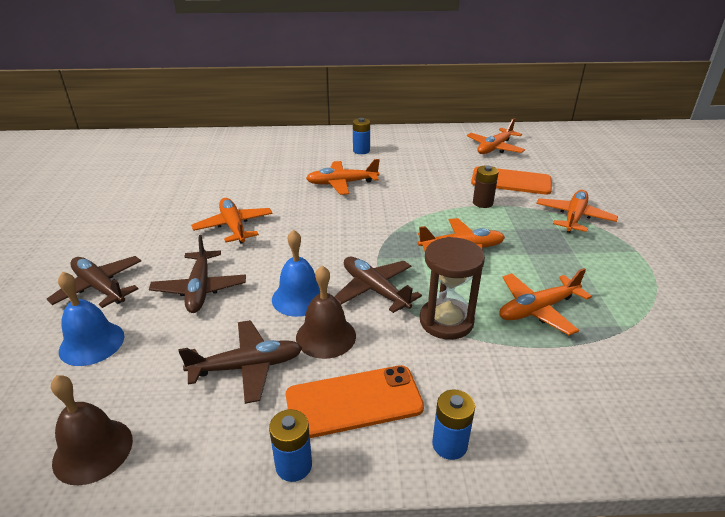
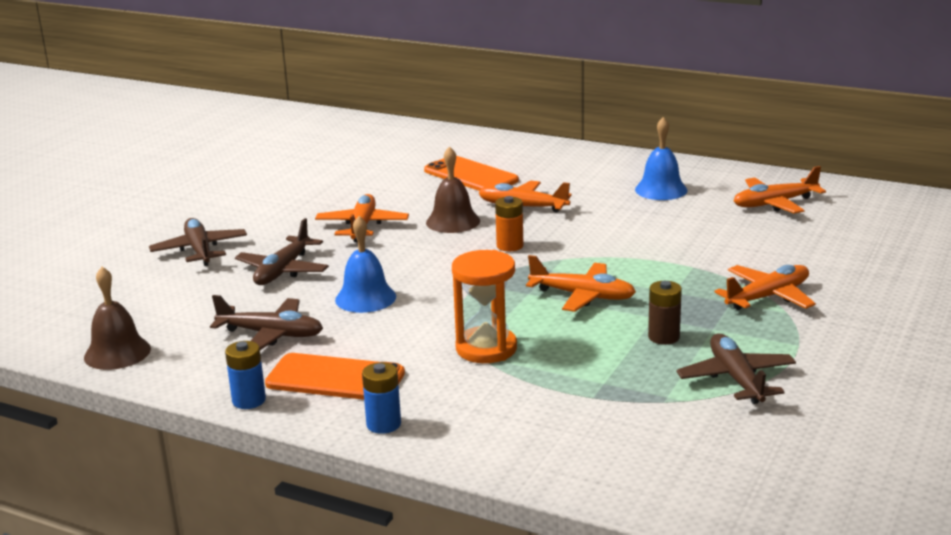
camera: 30 degrees right, 10 degrees down
blue bell [58,272,124,366] -> blue bell moved to [635,117,687,200]
brown bell [296,265,356,359] -> brown bell moved to [426,146,480,233]
brown plane [334,257,422,313] -> brown plane moved to [676,333,796,404]
blue battery [353,118,370,154] -> none
brown hourglass [420,237,485,340] -> orange hourglass [452,250,517,363]
orange phone [471,166,552,195] -> orange phone moved to [424,156,519,191]
brown battery [473,166,499,208] -> brown battery moved to [648,281,682,345]
orange plane [499,268,592,335] -> none
none -> orange battery [495,196,524,251]

